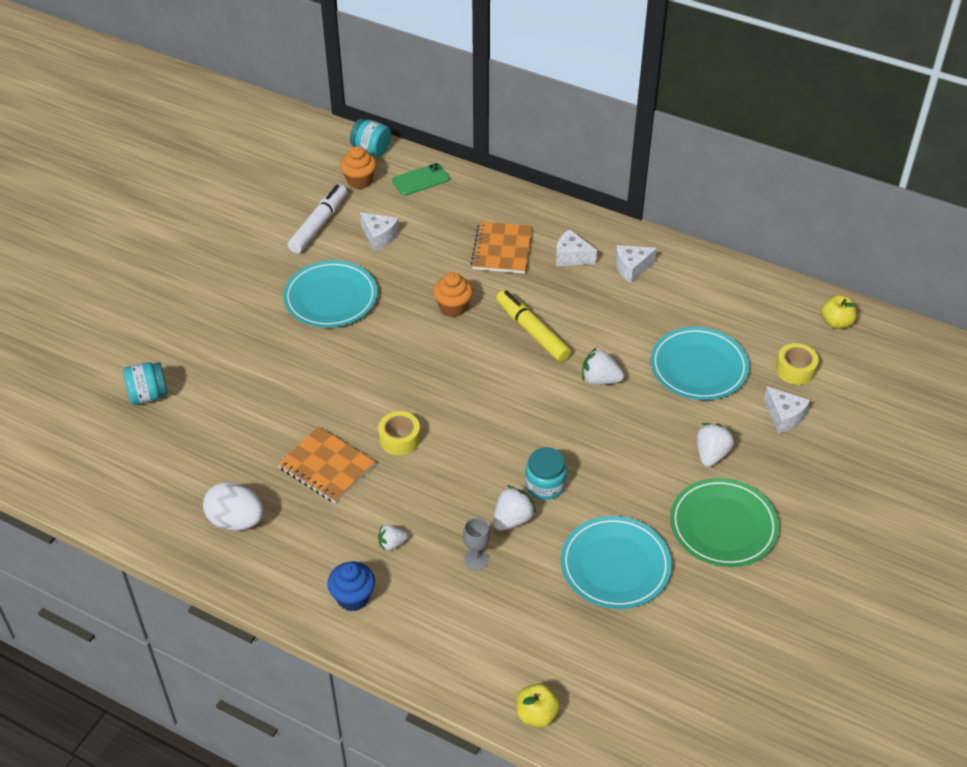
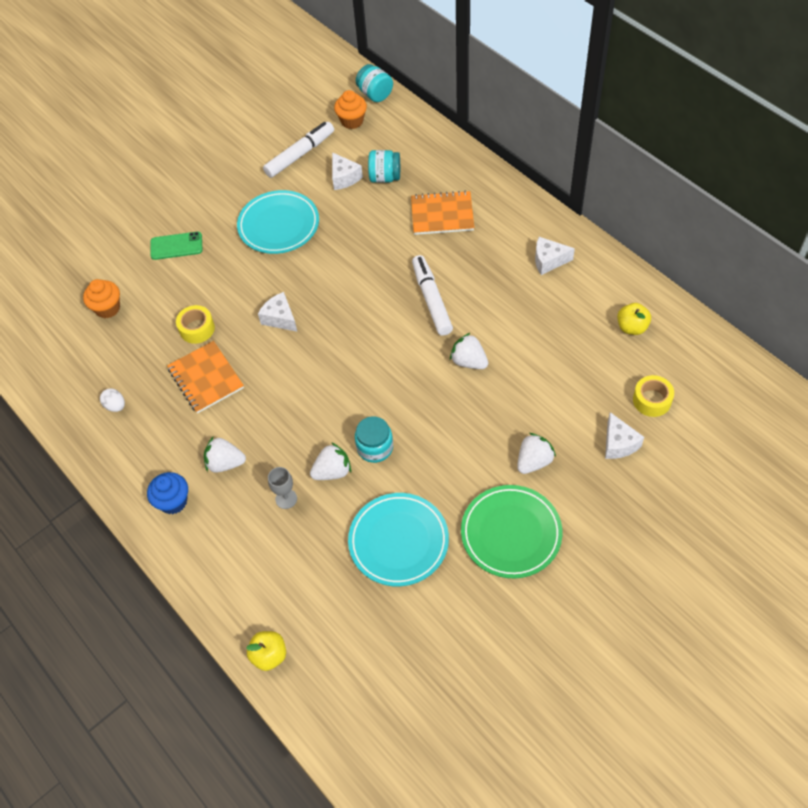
camera: 25 degrees right, 10 degrees up
turquoise jar [123,362,168,405] -> turquoise jar moved to [368,150,400,183]
white egg [203,482,264,531] -> white egg [100,388,125,412], size x0.53
yellow tape [378,411,420,455] -> yellow tape moved to [176,305,215,344]
white strawberry [378,525,408,551] -> white strawberry [204,437,246,473], size x1.56
green phone [392,163,450,196] -> green phone moved to [150,232,202,260]
orange cupcake [433,272,473,317] -> orange cupcake moved to [83,279,120,318]
orange notebook [471,222,532,274] -> orange notebook turned 60 degrees clockwise [411,191,474,235]
yellow marker [496,290,571,362] -> white marker [412,255,453,336]
white cheese [556,229,597,266] -> white cheese moved to [258,292,297,332]
turquoise plate [650,327,749,400] -> none
yellow apple [821,295,857,329] -> yellow apple moved to [617,303,651,335]

